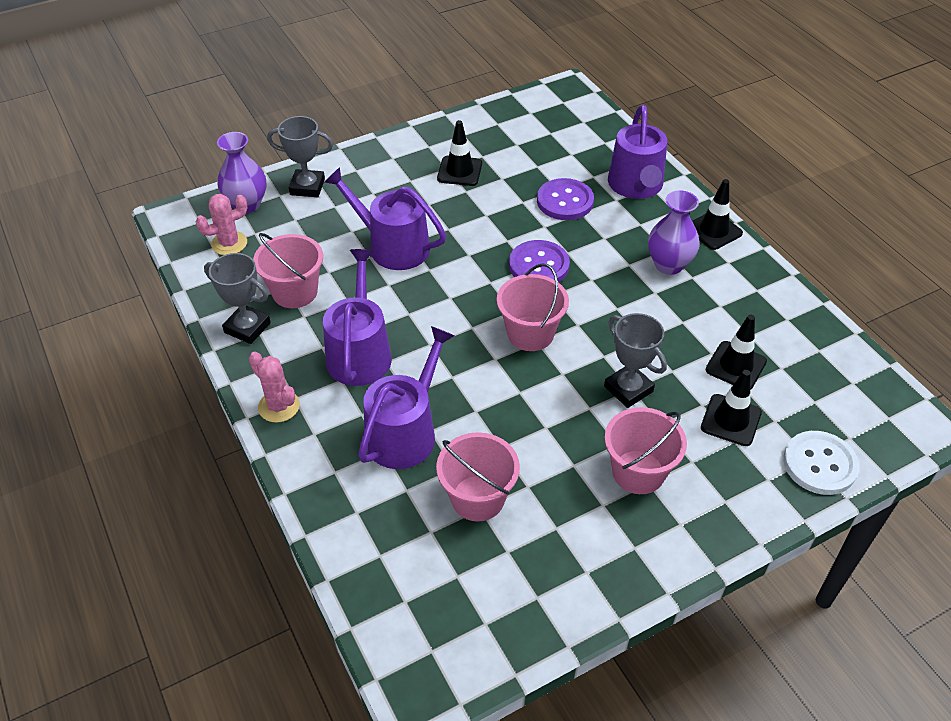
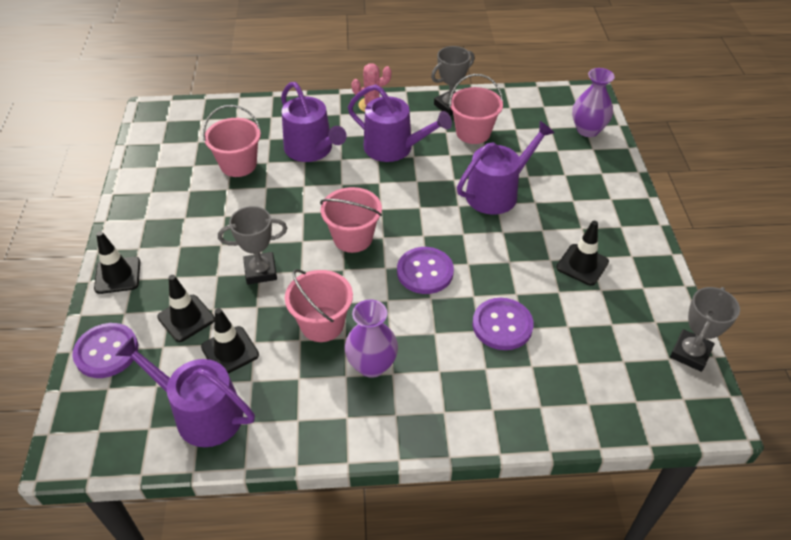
camera: 115 degrees right, 0 degrees up
pink cactus [195,194,247,255] -> none
grey trophy [267,116,333,197] -> grey trophy moved to [670,287,740,372]
pink bucket [604,407,687,494] -> pink bucket moved to [285,269,353,342]
purple watering can [608,105,667,199] -> purple watering can moved to [115,336,255,447]
black traffic cone [692,179,743,250] -> black traffic cone moved to [94,231,140,294]
white button [783,431,859,495] -> purple button [72,323,138,378]

